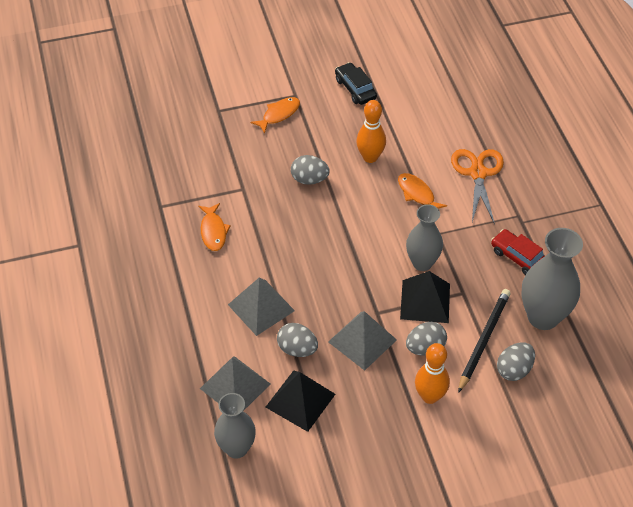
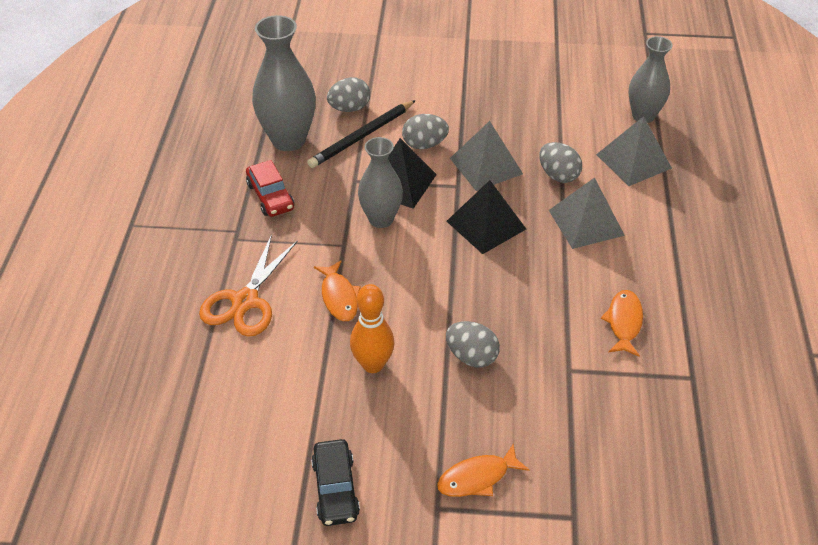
camera: 160 degrees left, 5 degrees down
black pyramid [266,370,335,432] -> black pyramid moved to [446,180,526,254]
orange bowling pin [415,343,450,404] -> none

